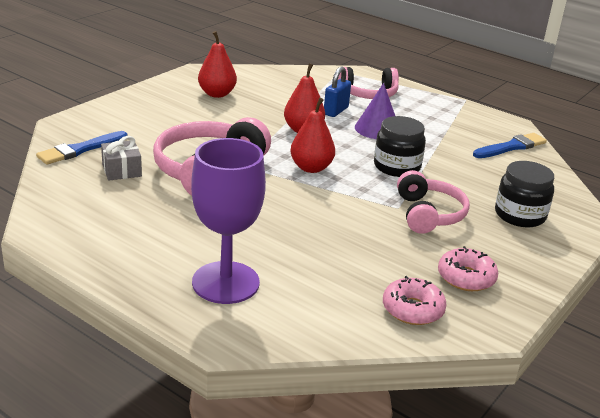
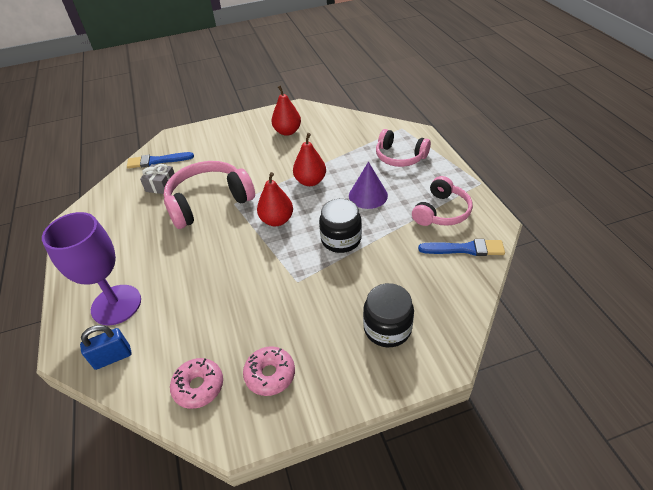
camera: 40 degrees right, 15 degrees up
blue padlock [324,67,351,117] -> blue padlock moved to [80,325,131,370]
pink headphones [397,170,470,234] -> pink headphones moved to [412,176,473,226]

